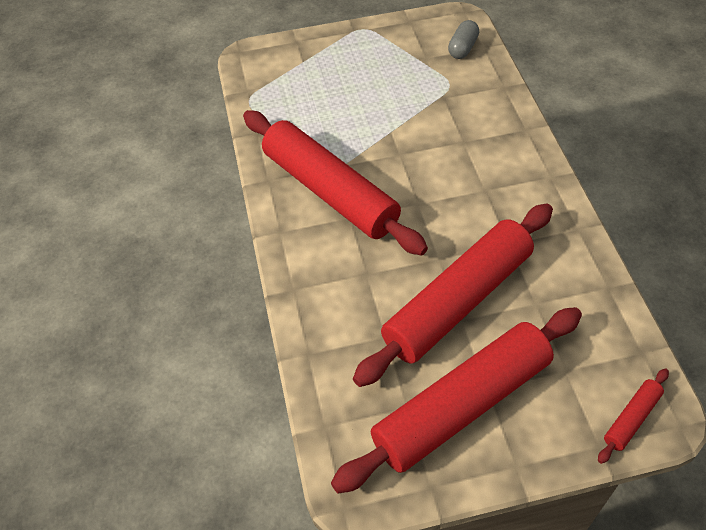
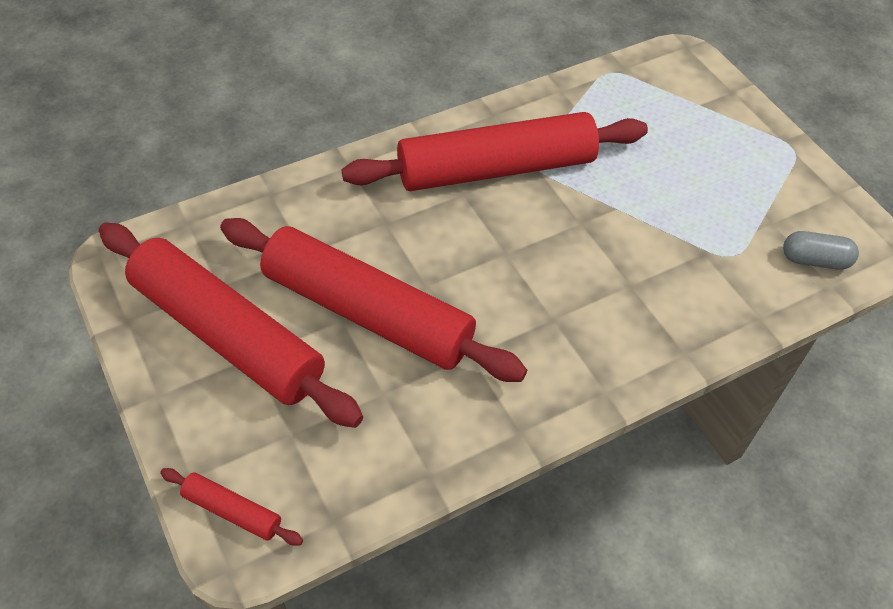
camera: 70 degrees right, 0 degrees up
red rolling pin [243,110,428,255] -> red rolling pin turned 45 degrees clockwise [342,112,648,191]

